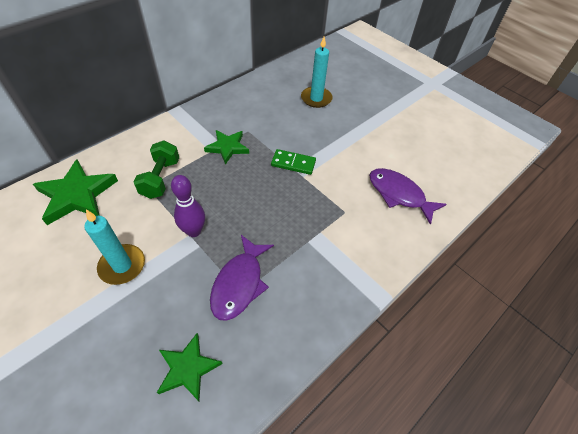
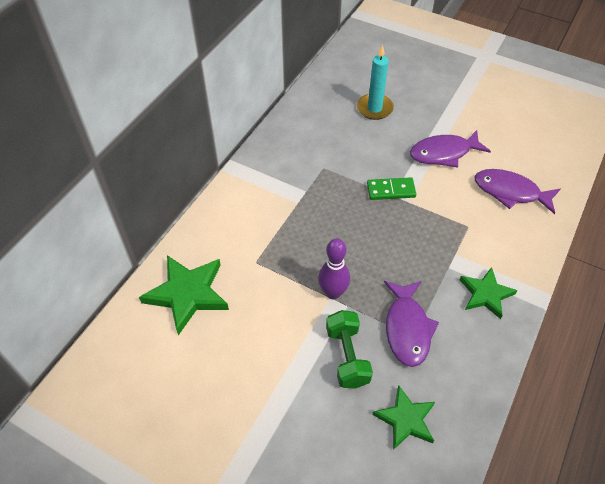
camera: 15 degrees left, 0 degrees up
turquoise candle [84,210,145,285] -> none
green dumbbell [134,140,179,199] -> green dumbbell moved to [326,310,373,389]
green star [204,130,249,165] -> green star moved to [460,267,518,319]
none -> purple fish [410,130,491,168]

